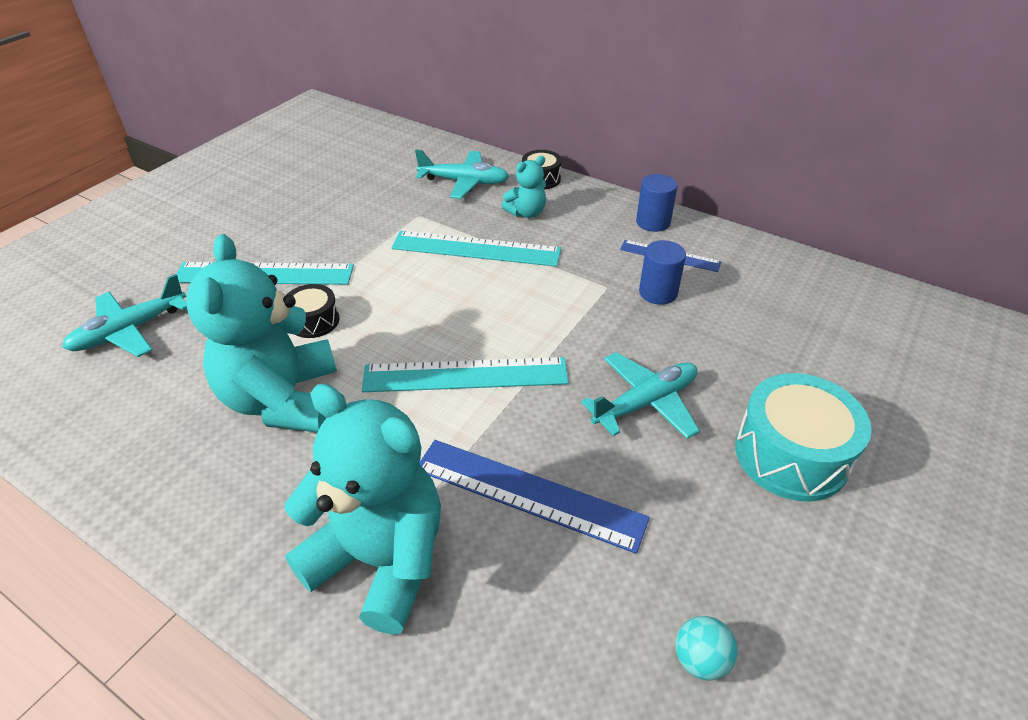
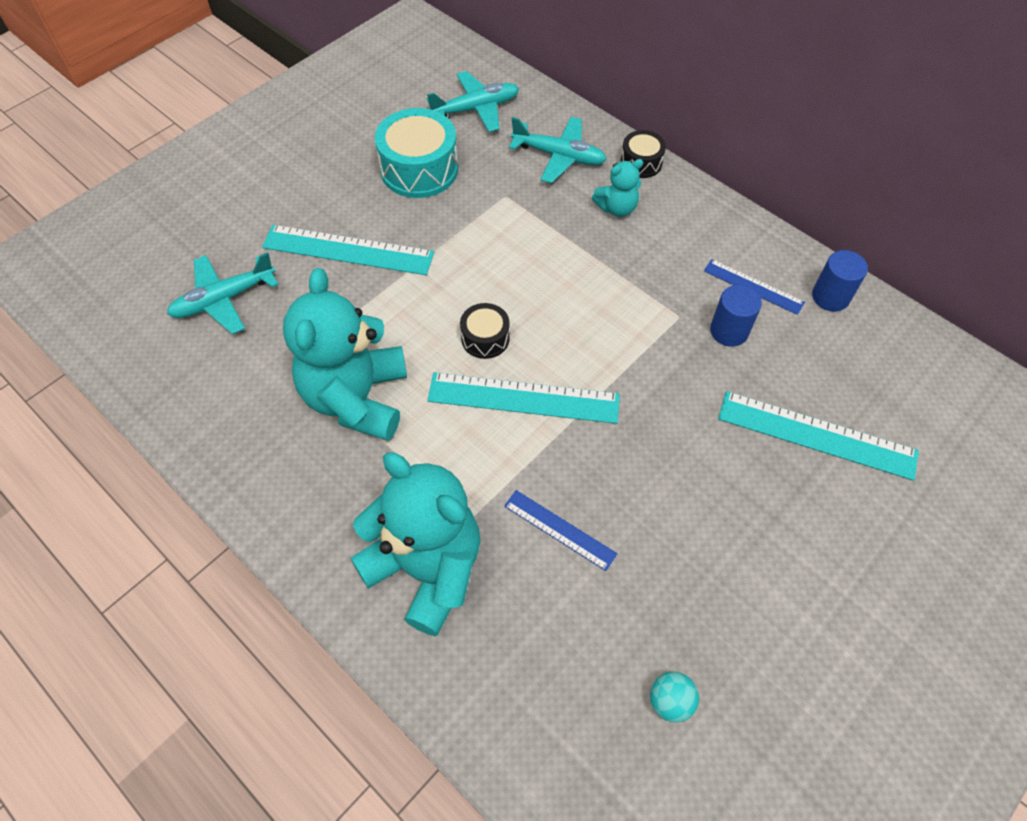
camera: 10 degrees right, 15 degrees up
black drum [287,284,340,338] -> black drum moved to [460,303,510,359]
turquoise ruler [392,231,561,267] -> turquoise ruler moved to [718,391,919,481]
blue ruler [419,440,650,554] -> blue ruler [504,490,618,571], size x0.58
turquoise plane [581,352,700,439] -> turquoise plane moved to [427,71,519,132]
blue cylinder [636,174,678,232] -> blue cylinder moved to [812,250,868,311]
turquoise drum [735,373,872,501] -> turquoise drum moved to [375,108,458,198]

